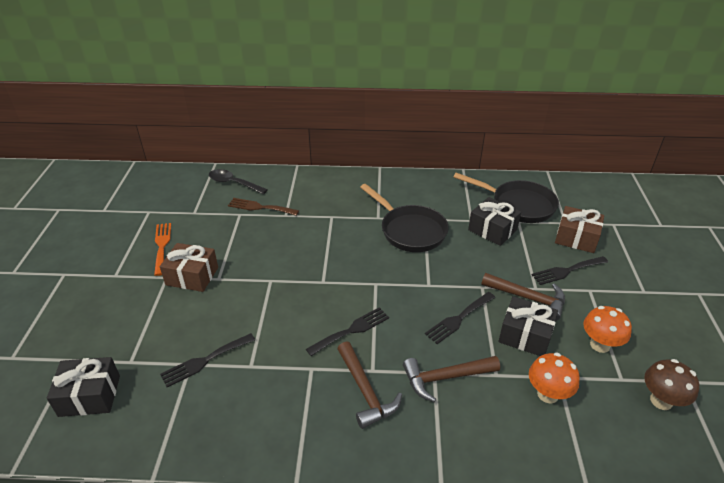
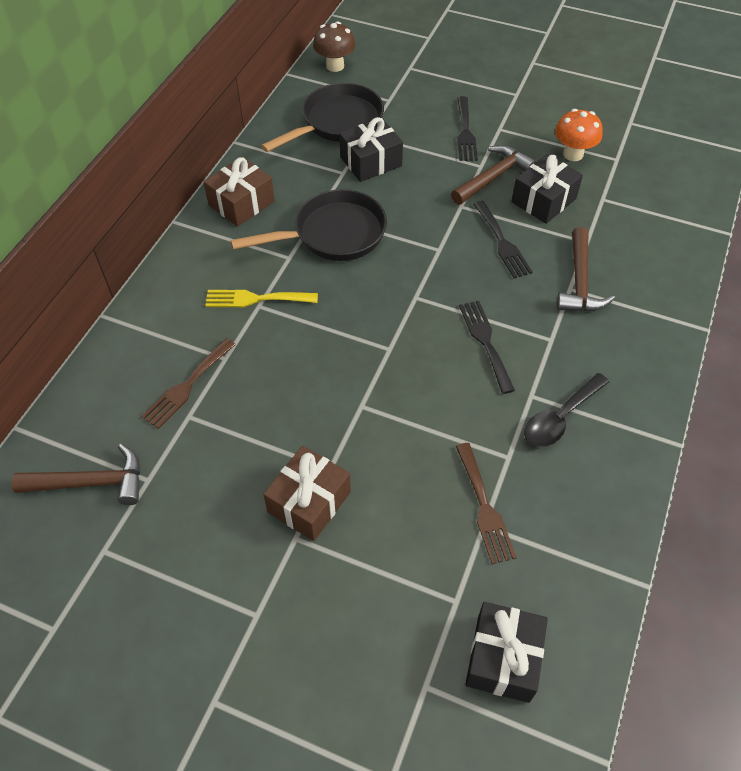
camera: 70 degrees left, 15 degrees up
orange fork [154,223,171,276] -> none
black fork [160,333,255,387] -> brown fork [456,443,517,564]
black spoon [209,169,268,194] -> black spoon moved to [524,373,609,447]
brown hammer [337,341,402,429] -> brown hammer moved to [12,444,141,505]
orange mushroom [529,353,580,403] -> none
brown gift [555,206,604,253] -> brown gift moved to [204,157,275,227]
brown mushroom [644,359,699,410] -> brown mushroom moved to [313,22,356,72]
none -> yellow fork [205,290,318,307]

